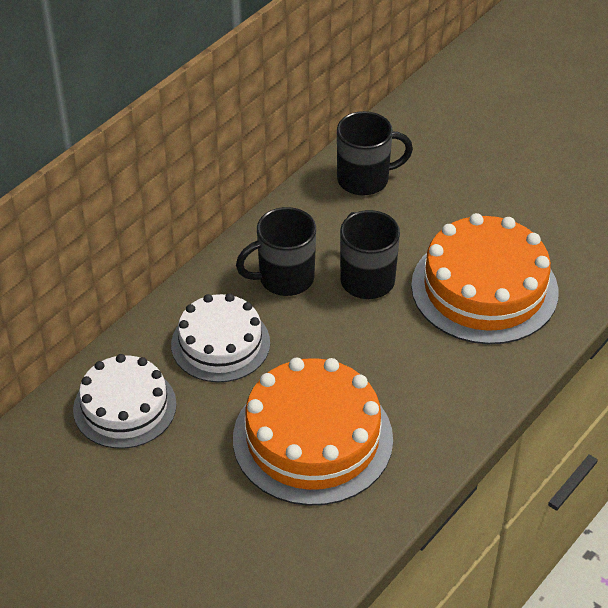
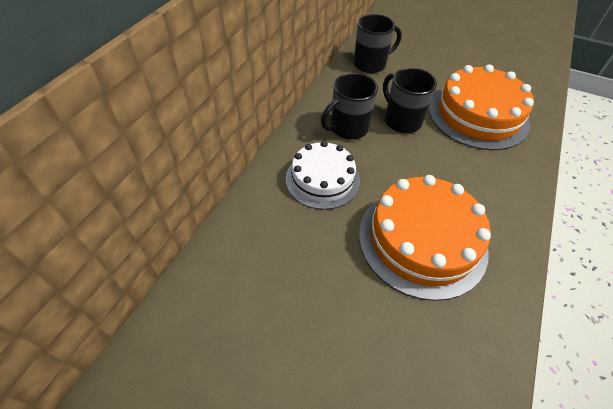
camera: 15 degrees left, 5 degrees up
white cake [73,354,177,449] -> none

